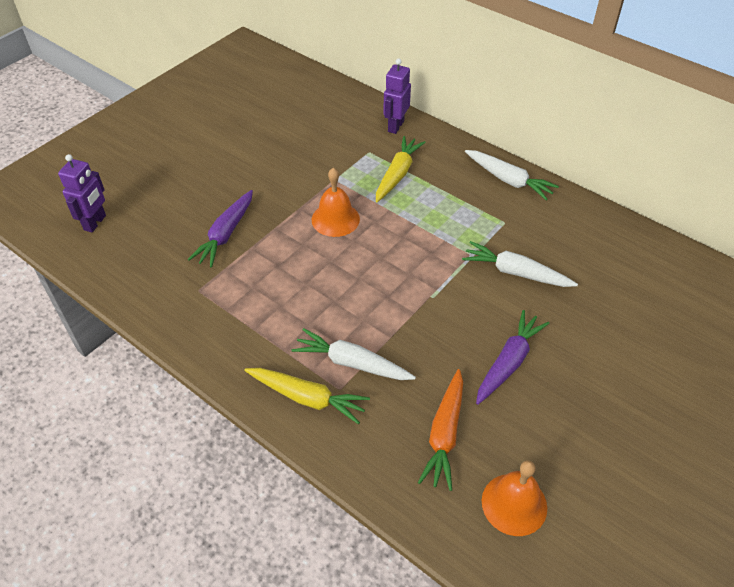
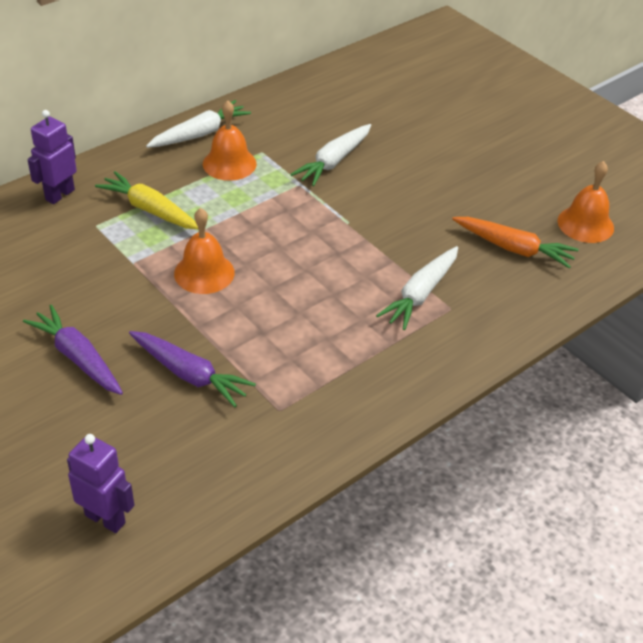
camera: 80 degrees left, 5 degrees down
yellow carrot [244,368,370,424] -> none
purple robot [383,58,411,134] -> purple robot turned 90 degrees clockwise [27,110,77,204]
purple carrot [476,310,550,405] -> purple carrot moved to [23,305,123,395]
none -> orange bell [203,100,257,181]

